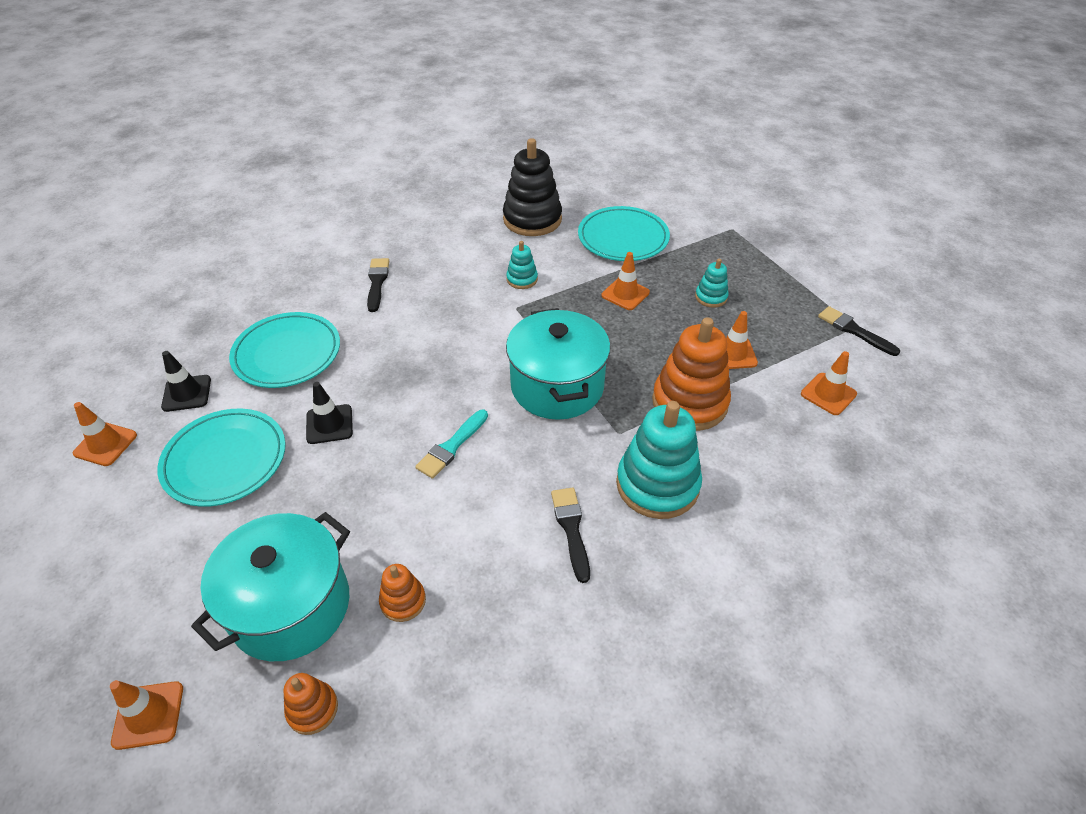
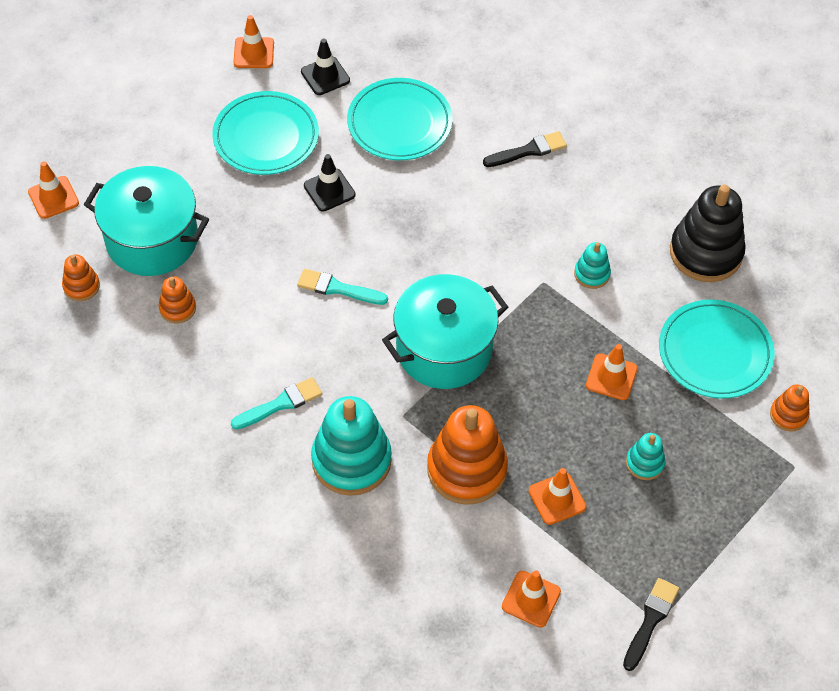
camera: 70 degrees right, 10 degrees up
black brush [551,488,590,583] -> turquoise brush [231,377,322,430]
none -> orange stacking toy [770,384,810,432]

